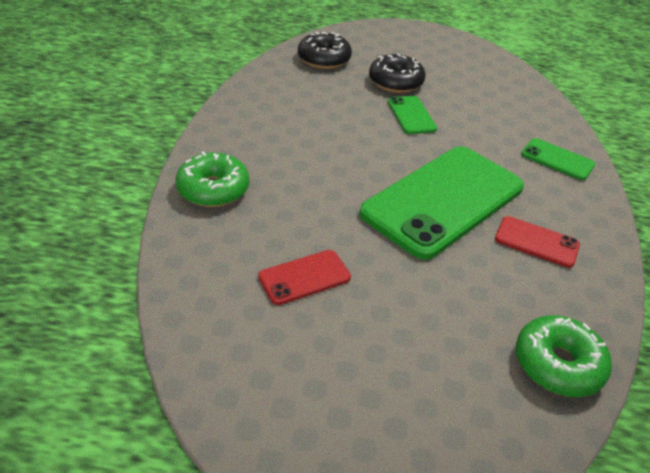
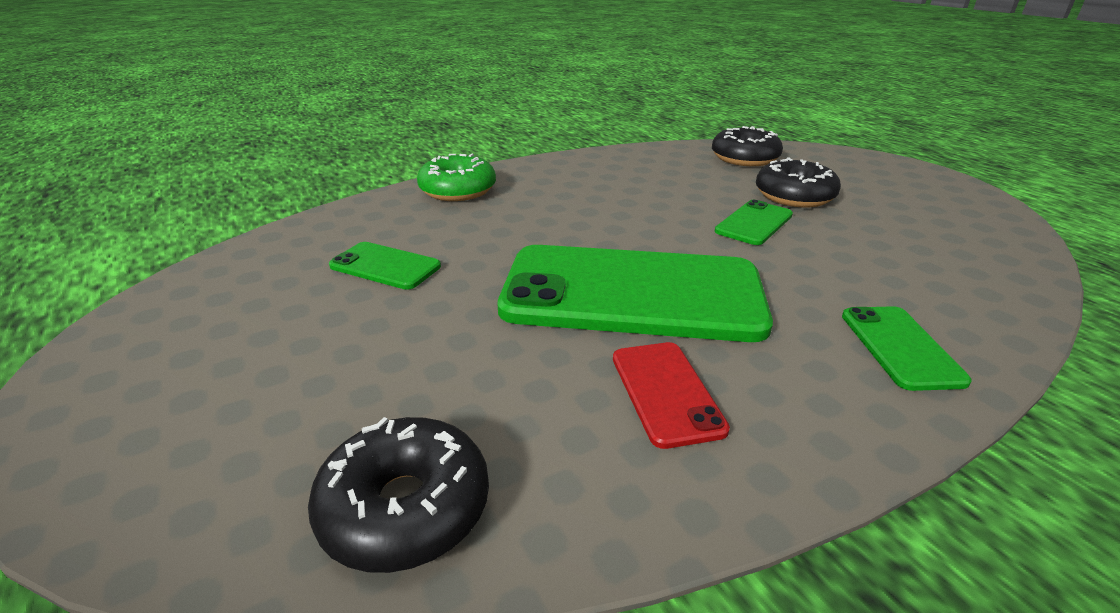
camera: 55 degrees right, 10 degrees down
red phone [258,250,351,305] -> green phone [329,242,441,290]
green donut [516,315,612,397] -> black donut [308,417,489,573]

